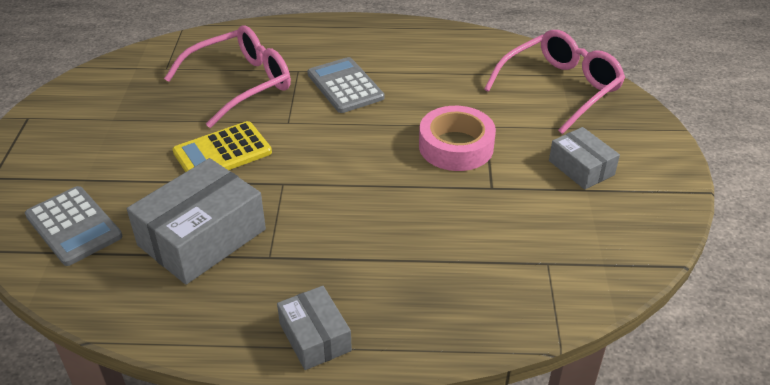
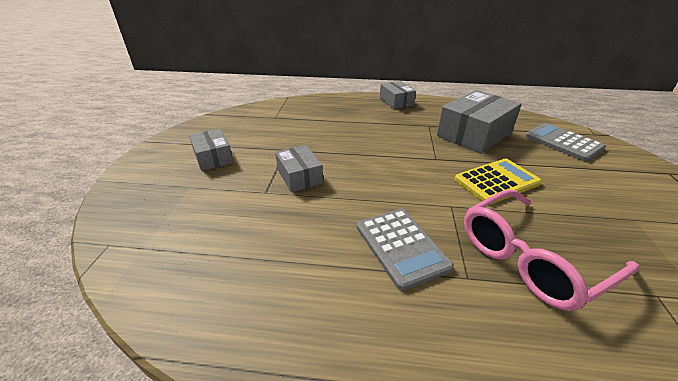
camera: 175 degrees left, 5 degrees down
pink tape [419,106,496,171] -> grey box [275,145,323,192]
pink glasses [484,30,625,134] -> none

